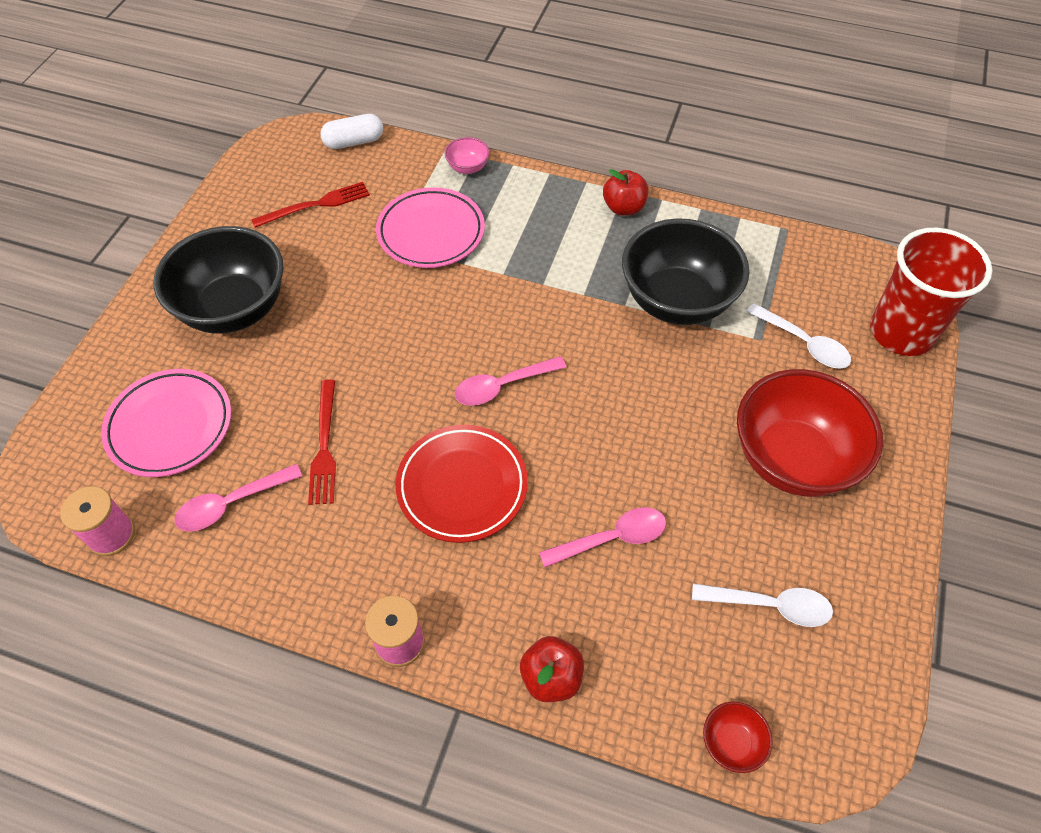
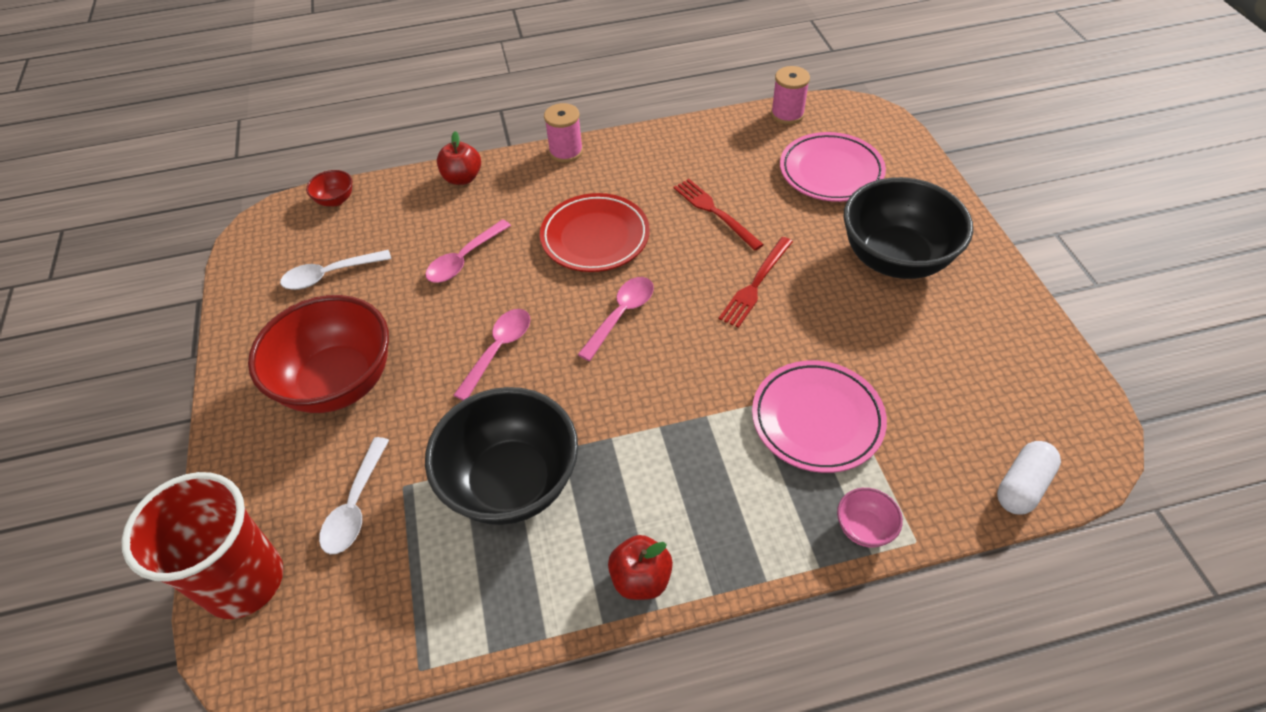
camera: 150 degrees right, 5 degrees down
pink spoon [174,464,302,532] -> pink spoon moved to [453,309,530,400]
red fork [251,182,370,228] -> red fork moved to [719,237,793,328]
white spoon [746,303,851,369] -> white spoon turned 90 degrees counterclockwise [319,437,389,554]

